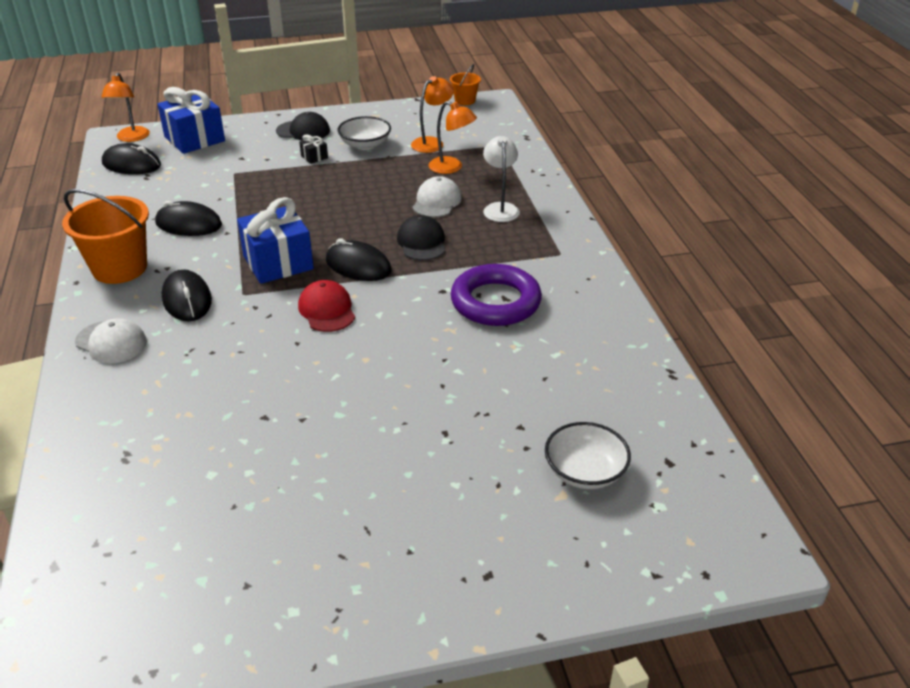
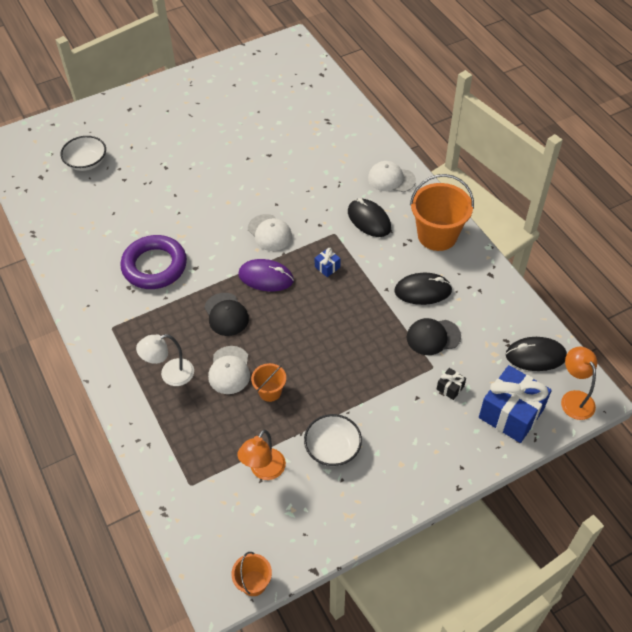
camera: 165 degrees right, 15 degrees up
blue gift [237,197,314,284] -> blue gift [315,248,340,277], size x0.43
black cap [276,112,330,141] -> black cap moved to [407,318,461,355]
red cap [298,280,355,332] -> white cap [248,214,292,251]
black gift [299,135,328,164] -> black gift moved to [437,368,466,400]
black mouse [326,238,392,281] -> purple mouse [238,259,294,291]
orange lamp [429,101,477,174] -> none
white lamp [483,136,520,222] -> white lamp turned 90 degrees clockwise [136,334,194,386]
none -> orange bucket [251,363,286,402]

